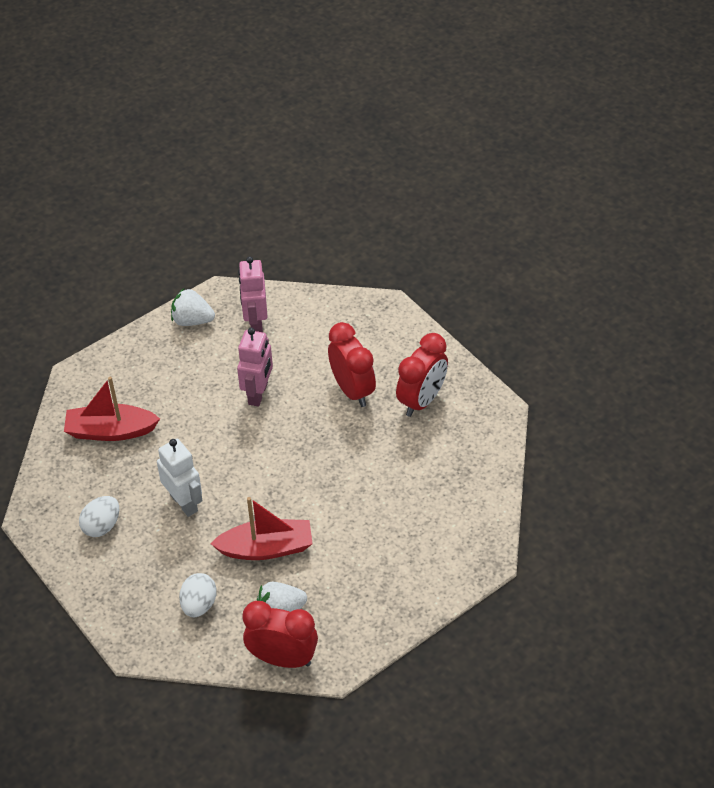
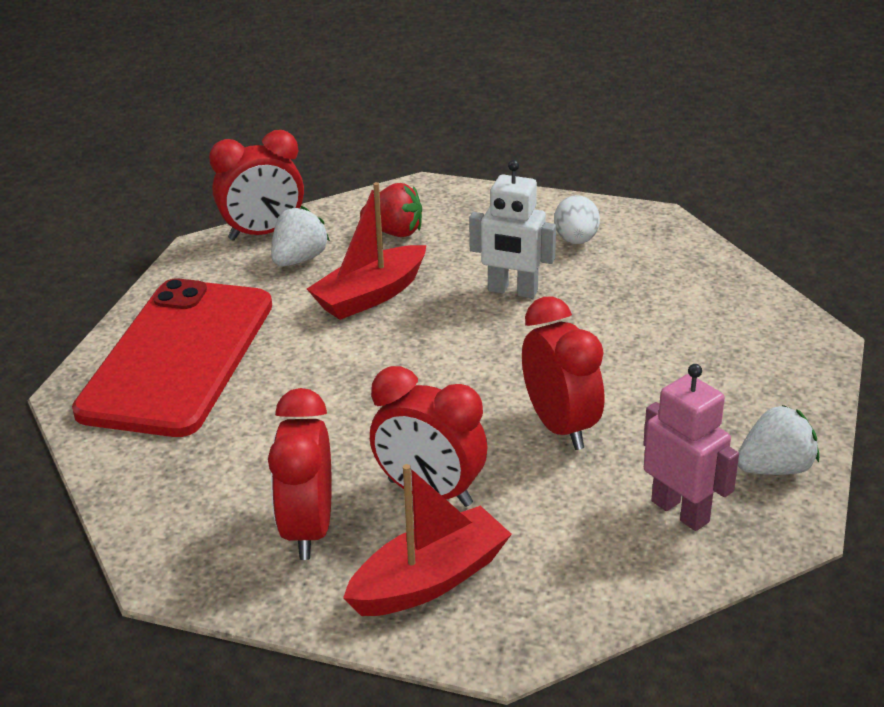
camera: 145 degrees right, 15 degrees down
red boat [64,377,160,441] -> red boat moved to [343,464,512,616]
white egg [179,573,217,617] -> red strawberry [360,183,422,237]
pink robot [237,328,273,407] -> red clock [522,296,604,450]
none -> red phone [72,279,272,437]

